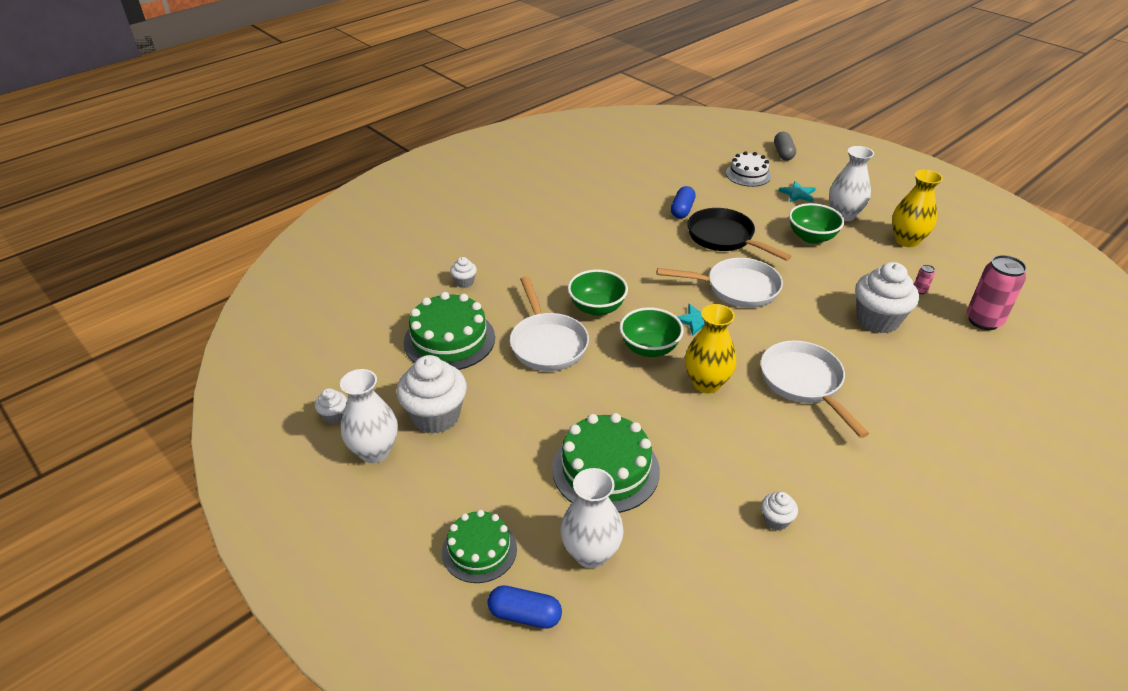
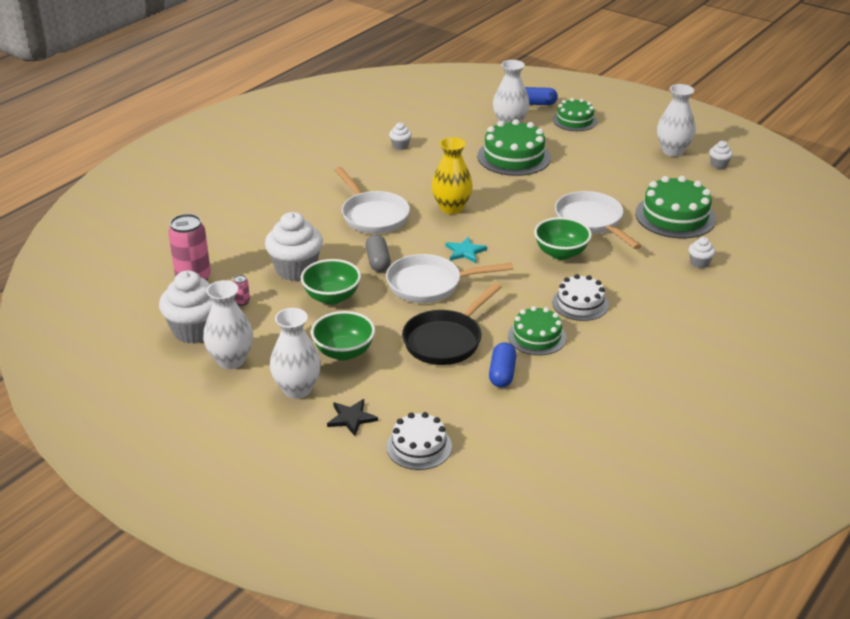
camera: 170 degrees right, 5 degrees down
white cupcake [396,355,467,434] -> white cupcake moved to [159,271,213,344]
green bowl [619,307,684,357] -> green bowl moved to [301,259,361,305]
black pan [687,208,792,261] -> black pan turned 90 degrees clockwise [402,283,502,365]
grey capsule [774,132,796,161] -> grey capsule moved to [365,235,391,272]
turquoise star [779,181,816,202] -> black star [327,399,378,436]
yellow vase [892,170,943,247] -> white vase [203,280,253,369]
none -> green cake [508,306,566,355]
none -> white cake [552,274,609,321]

